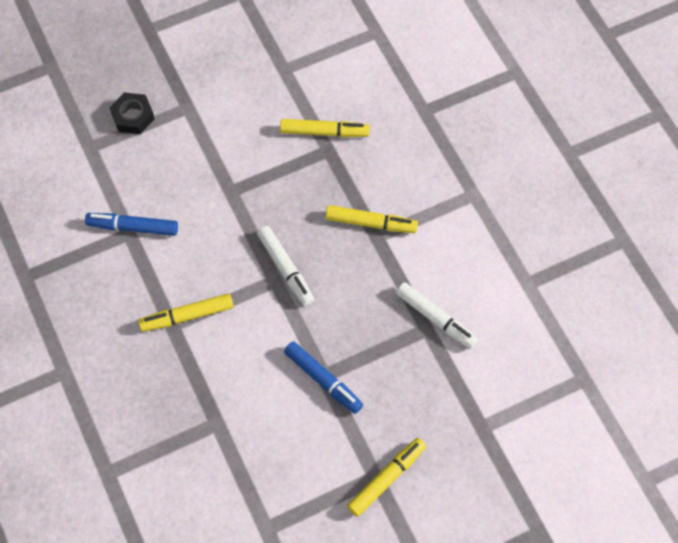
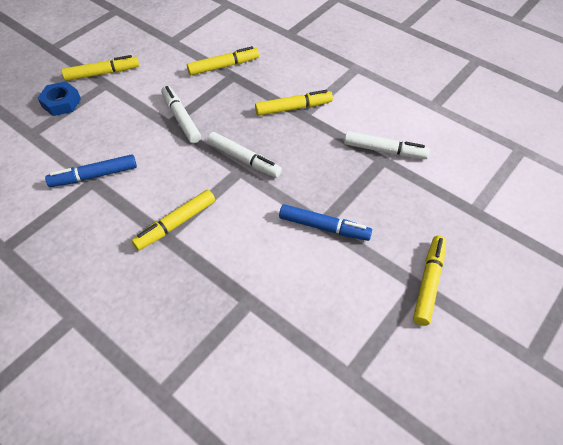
camera: 25 degrees left, 10 degrees down
black nut [109,93,155,134] -> blue nut [38,81,81,116]
none -> yellow marker [62,55,139,81]
none -> white marker [161,86,201,143]

